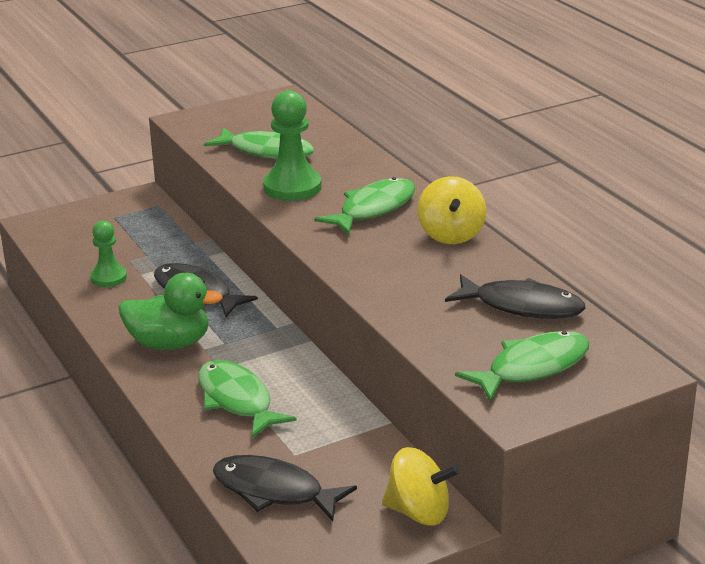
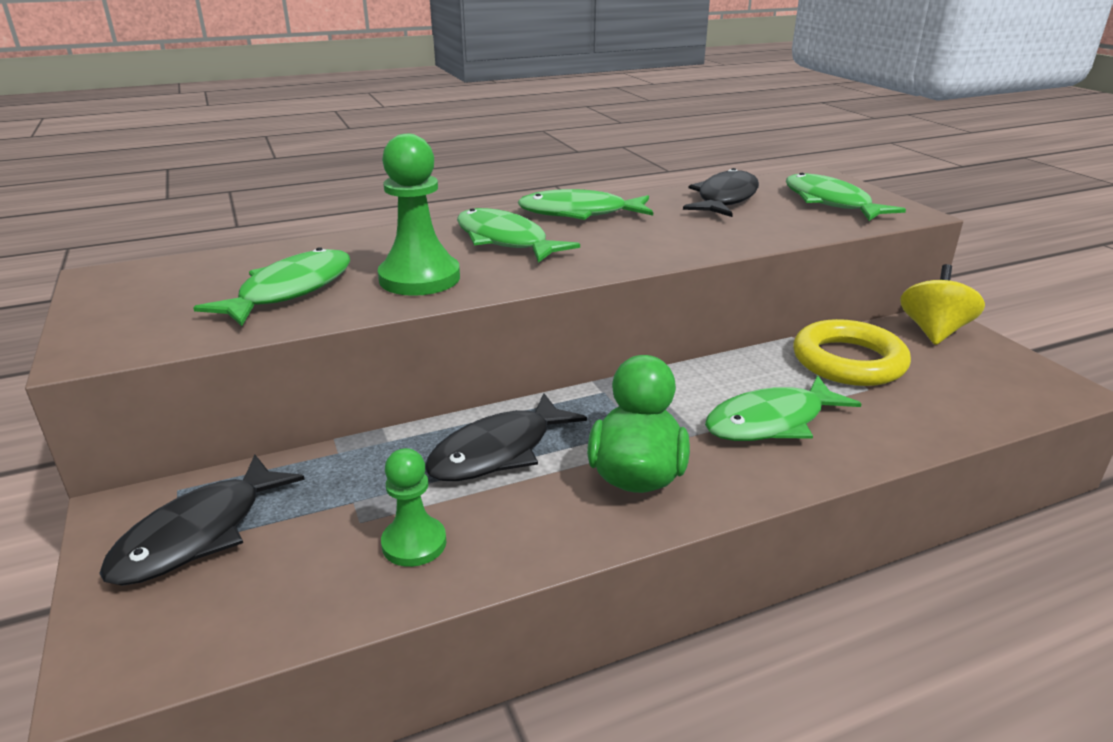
camera: 85 degrees left, 0 degrees up
black fish [213,455,357,521] -> black fish moved to [99,454,305,586]
yellow spinning top [417,176,486,244] -> green fish [517,189,653,220]
none -> yellow ring [793,319,911,386]

